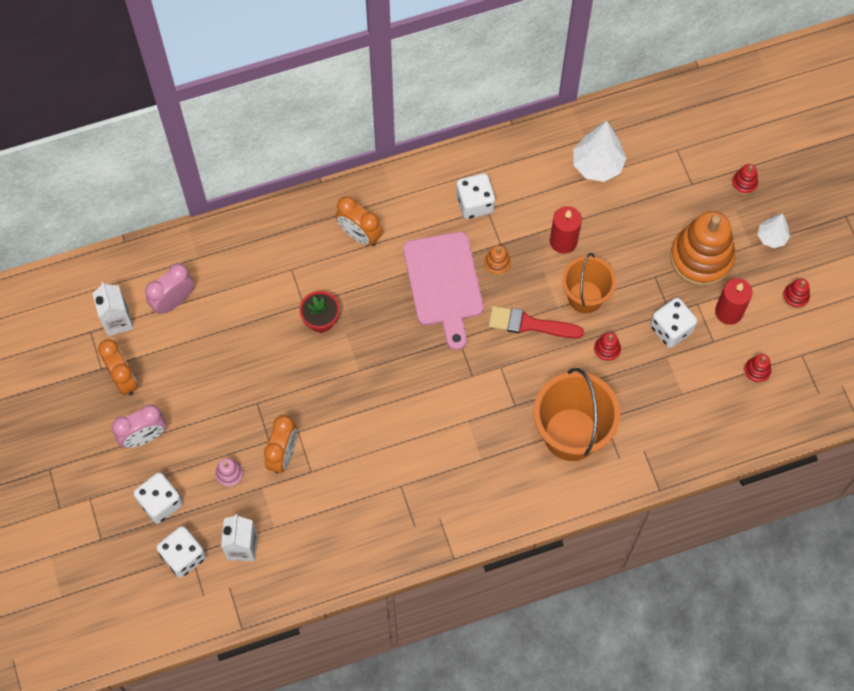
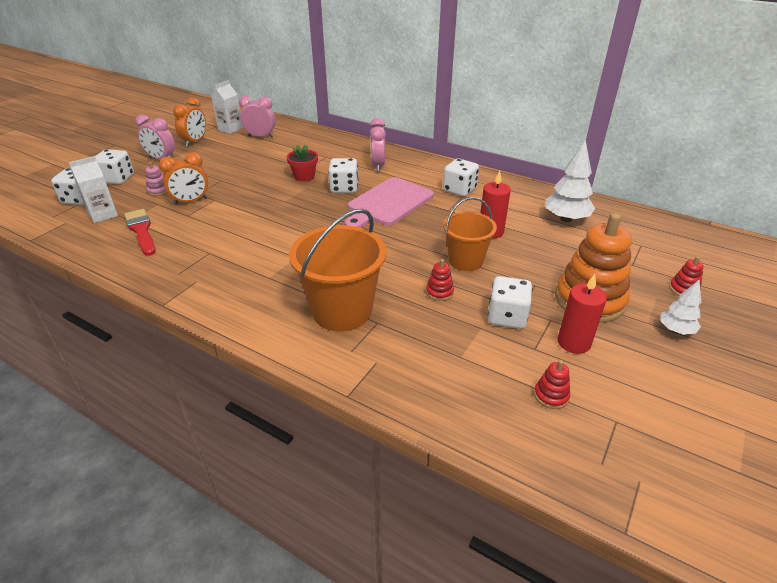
camera: 50 degrees right, 30 degrees down
orange clock [336,196,382,246] -> pink clock [370,118,386,172]
orange stacking toy [484,245,511,276] -> none
red brush [489,306,584,338] -> red brush moved to [124,209,156,256]
red stacking toy [783,278,810,309] -> none
none -> white dice [328,158,358,193]

